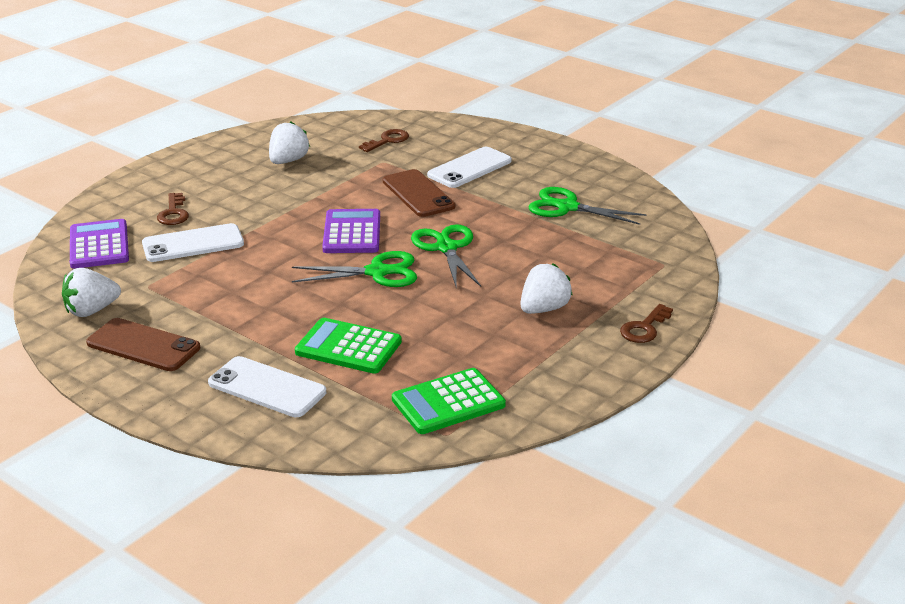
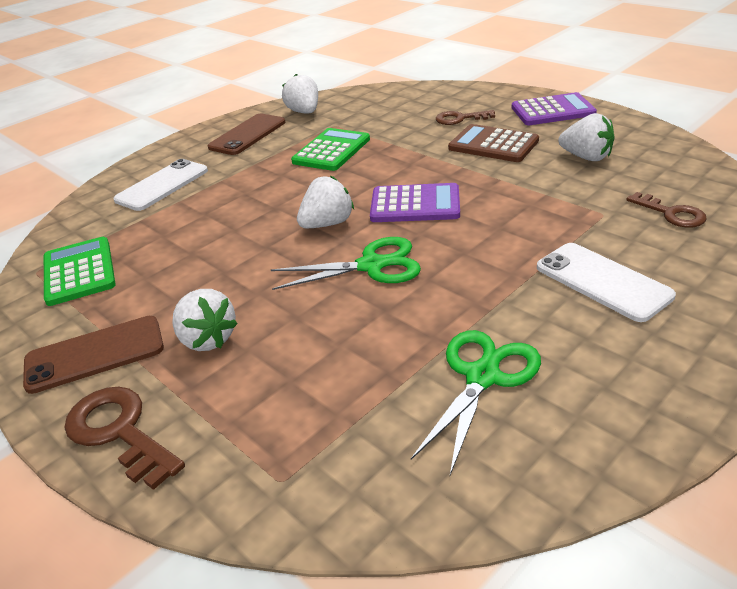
camera: 100 degrees right, 5 degrees up
purple calculator [70,219,129,269] -> purple calculator moved to [512,92,597,125]
white phone [142,223,244,262] -> none
green scissors [292,251,417,287] -> white strawberry [297,176,354,228]
green calculator [295,318,402,374] -> green calculator moved to [291,128,370,171]
brown phone [383,169,455,217] -> brown phone moved to [23,316,164,394]
brown key [620,304,673,343] -> brown key [65,387,185,490], size x1.51
none -> brown calculator [448,124,539,162]

